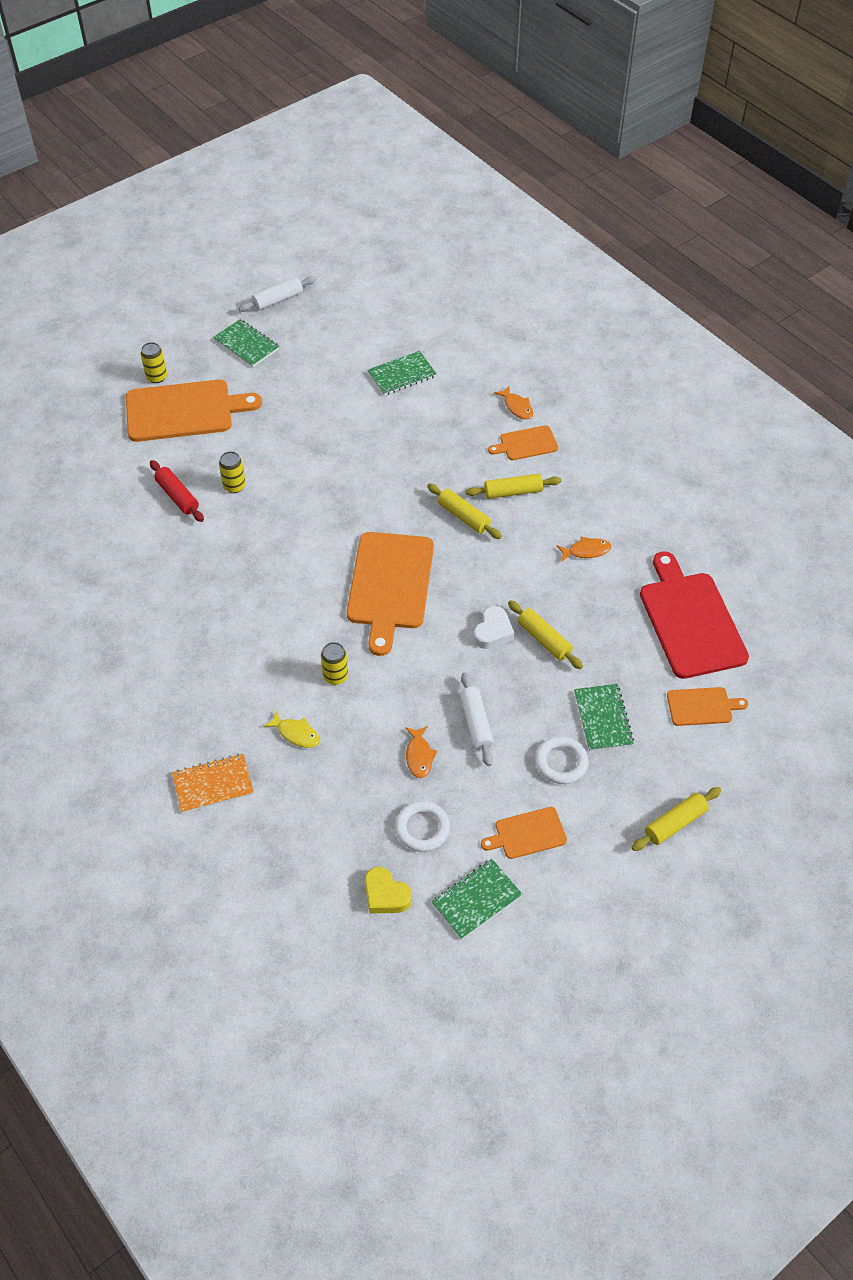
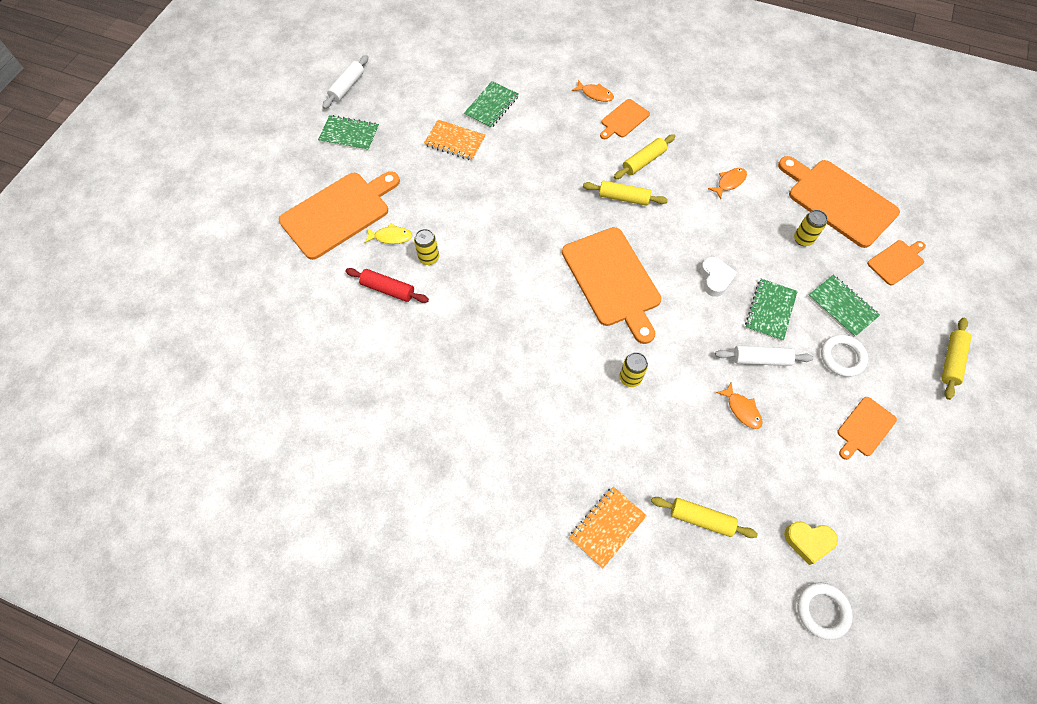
camera: 30 degrees left, 10 degrees up
yellow can [141,342,167,383] -> yellow can moved to [794,210,828,246]
yellow fish [263,711,320,748] -> yellow fish moved to [364,223,412,244]
white ring [395,801,450,852] -> white ring moved to [797,582,853,640]
green notebook [431,859,522,940] -> green notebook moved to [745,279,798,341]
white rolling pin [460,672,494,766] -> white rolling pin turned 45 degrees counterclockwise [715,346,813,366]
yellow rolling pin [508,600,583,669] -> yellow rolling pin moved to [651,497,758,538]
red cutting board [640,551,749,679] -> orange cutting board [778,156,900,248]
none -> orange notebook [424,120,485,161]

